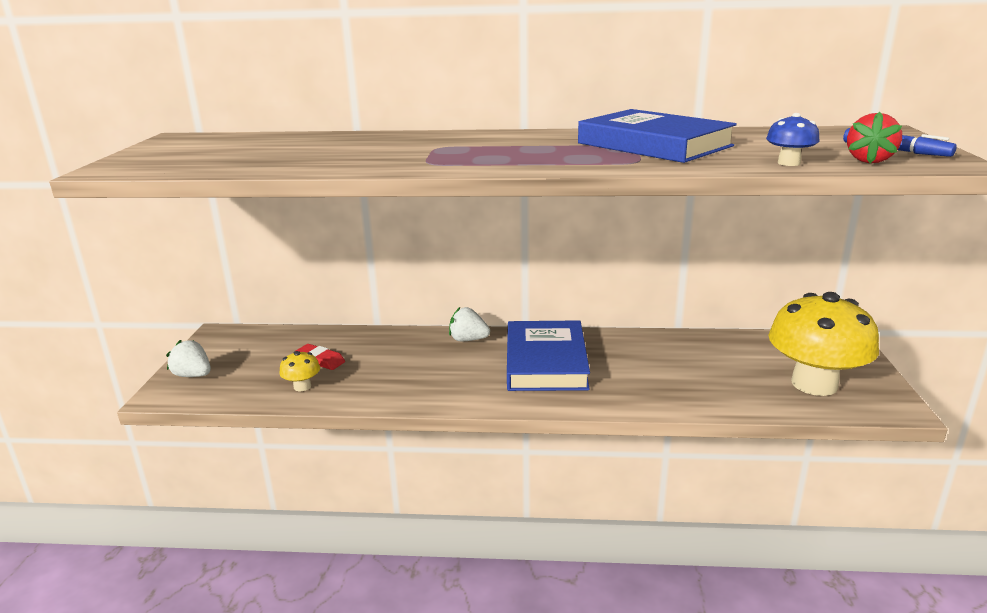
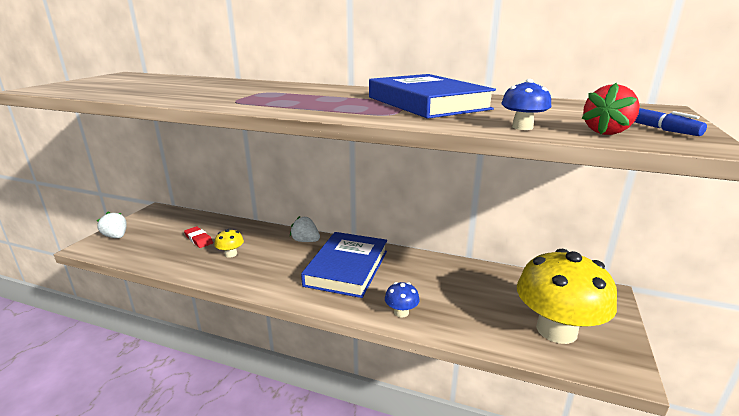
camera: 15 degrees right, 0 degrees up
yellow mushroom [279,351,320,391] -> yellow mushroom moved to [214,229,244,258]
none -> blue mushroom [385,282,420,318]

